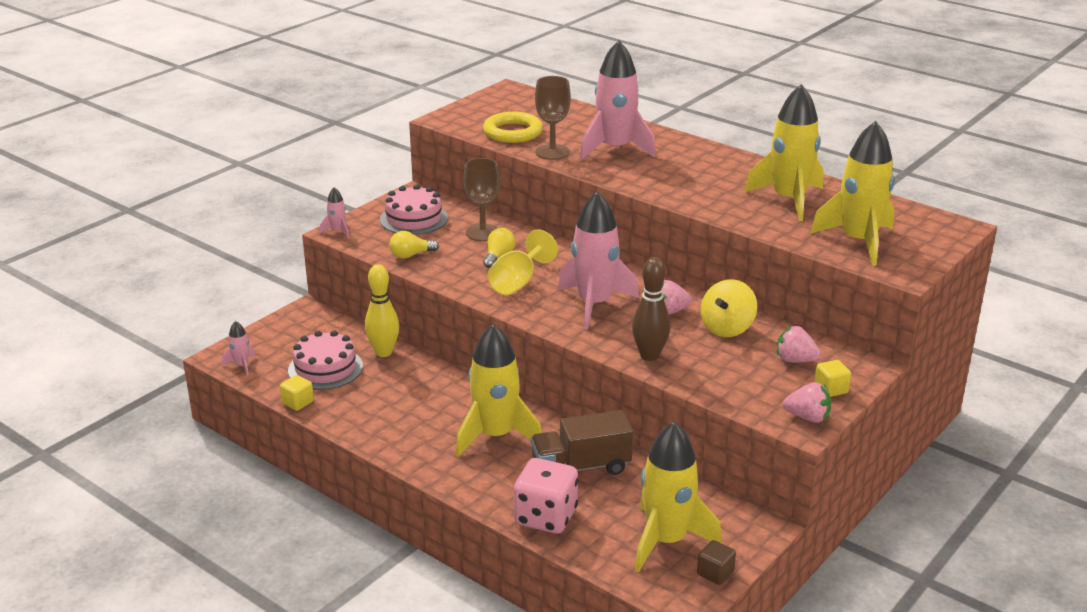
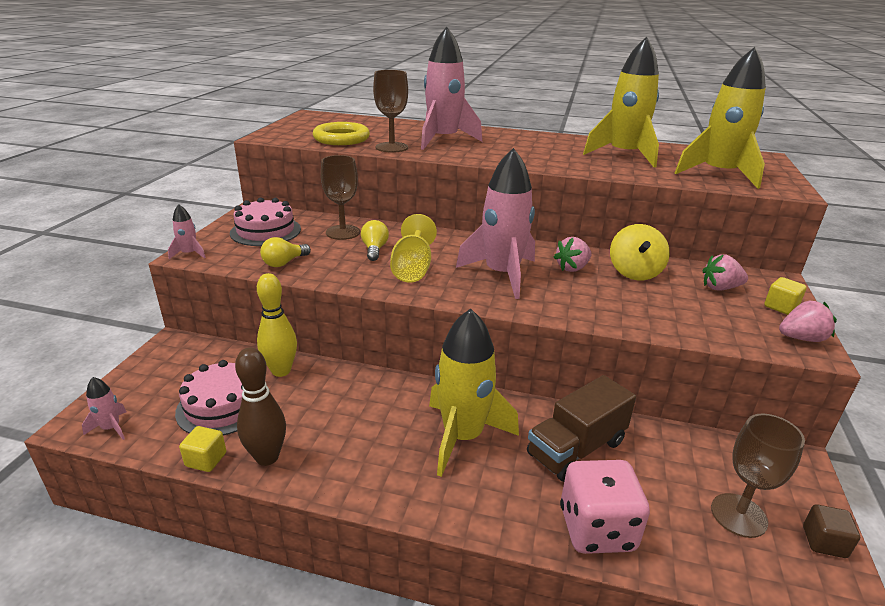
camera: 25 degrees left, 0 degrees up
brown bowling pin [632,257,670,361] -> brown bowling pin moved to [235,347,286,466]
yellow rocket [635,422,722,572] -> brown goblet [711,414,805,538]

